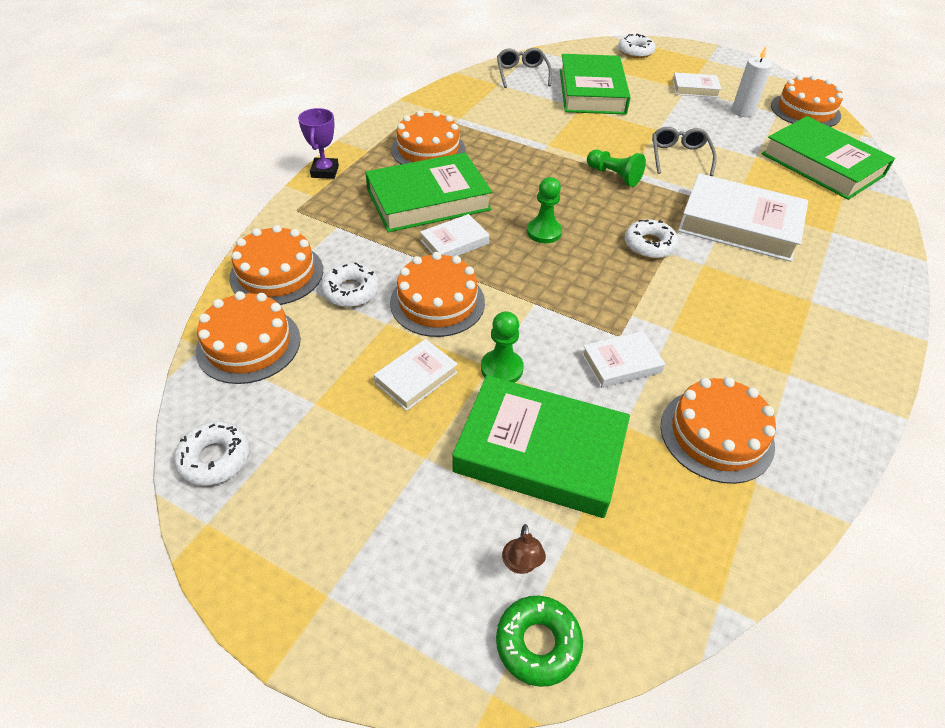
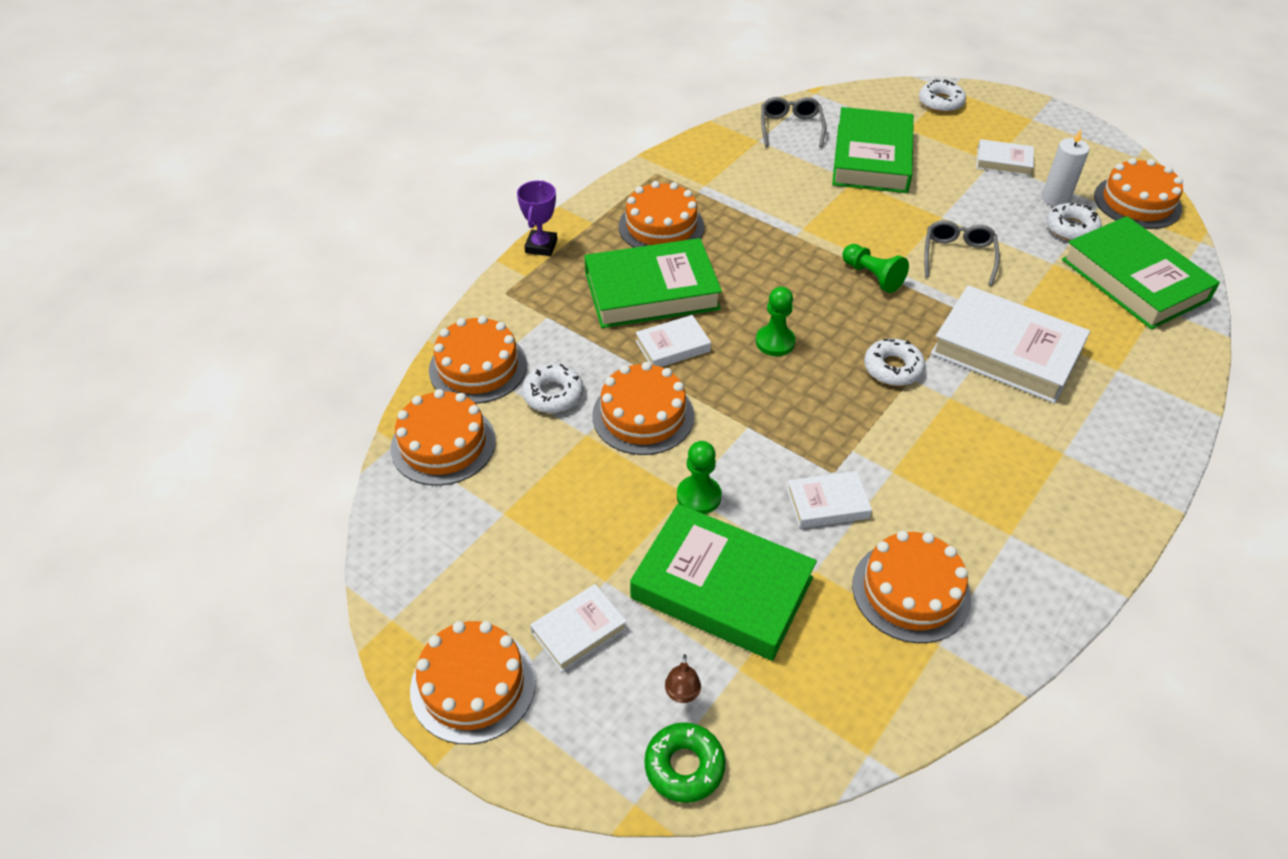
camera: 10 degrees right, 0 degrees up
white donut [174,421,250,486] -> white donut moved to [1046,203,1102,241]
white book [374,339,458,411] -> white book moved to [530,584,627,672]
none -> orange cake [410,621,536,744]

